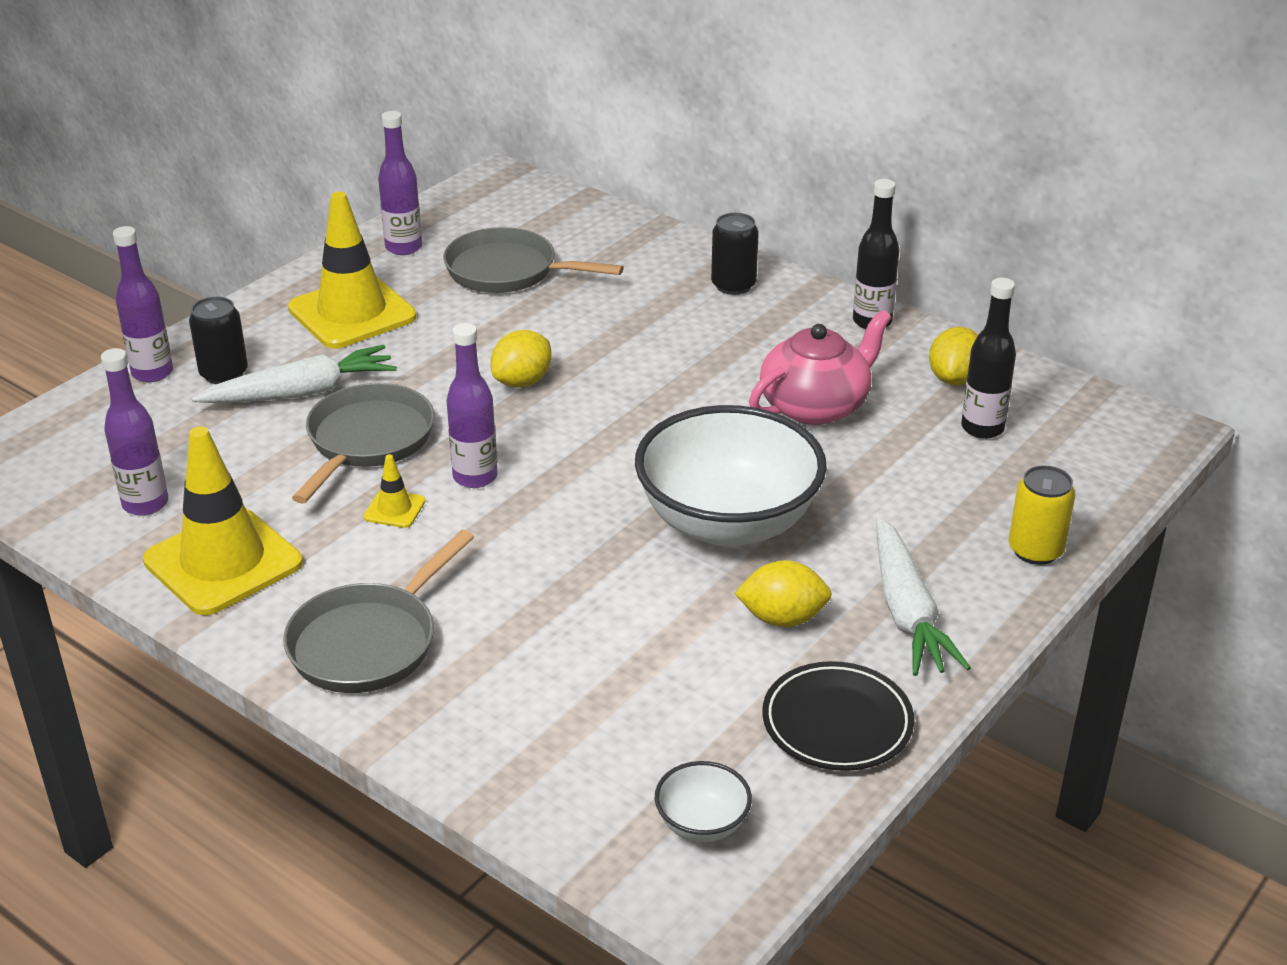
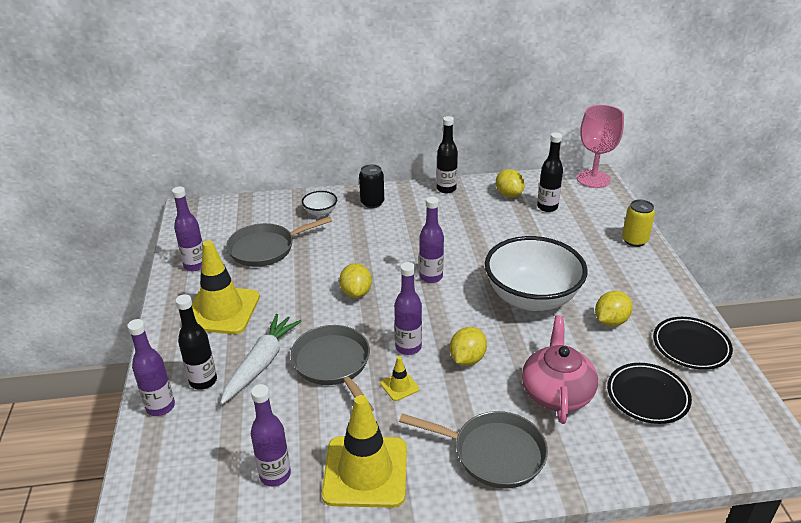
camera: 45 degrees left, 0 degrees up
black can [189,297,248,384] -> black bottle [175,294,217,390]
grey pan [283,530,474,693] -> grey pan turned 60 degrees counterclockwise [399,411,548,489]
white bowl [655,761,752,842] -> white bowl moved to [302,191,337,217]
pink teapot [749,310,891,425] -> pink teapot moved to [522,315,598,424]
white carrot [877,517,971,676] -> none
none -> purple bottle [419,196,444,283]
none -> yellow lemon [450,327,487,366]
none -> pink goblet [577,105,624,188]
none -> black plate [607,363,692,424]

